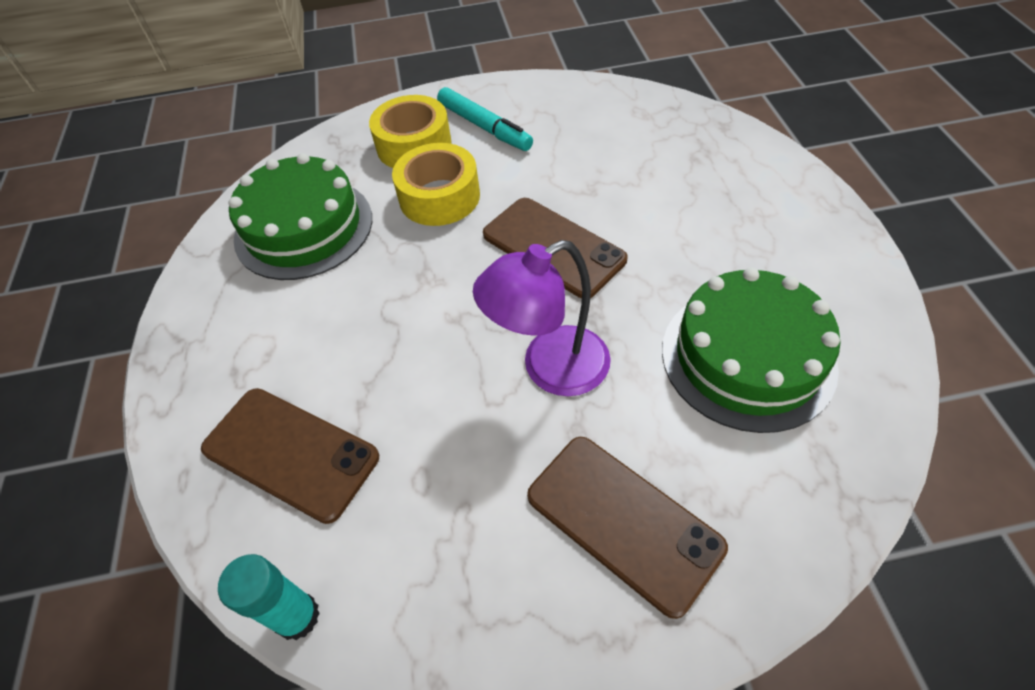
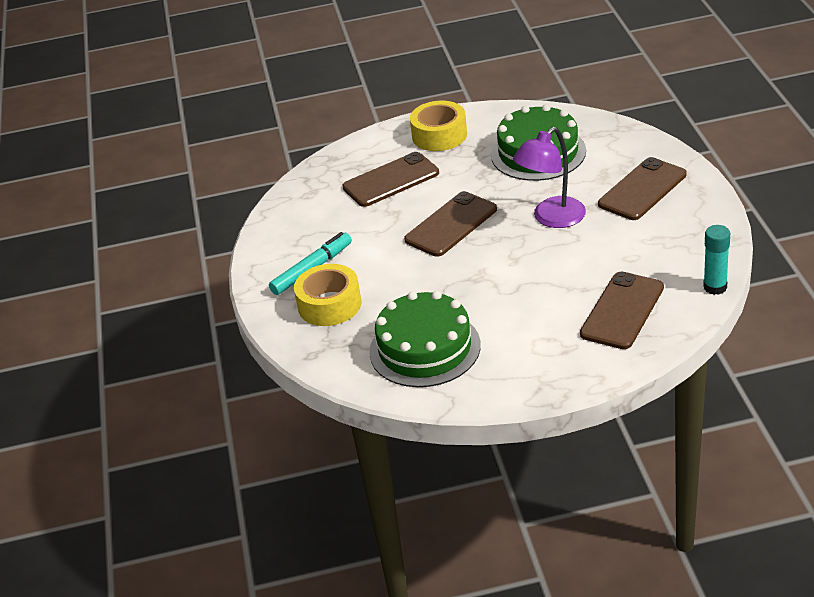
camera: 90 degrees left, 15 degrees down
yellow tape [392,143,480,226] -> yellow tape moved to [410,101,467,151]
purple lamp [473,240,611,396] -> purple lamp turned 75 degrees clockwise [513,127,586,228]
none -> brown phone [342,152,439,207]

